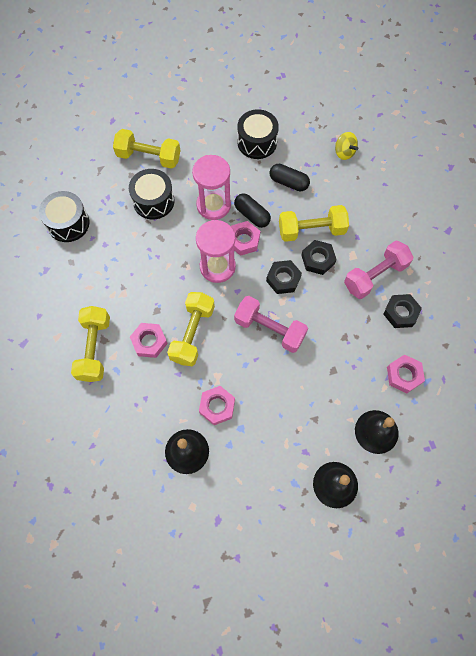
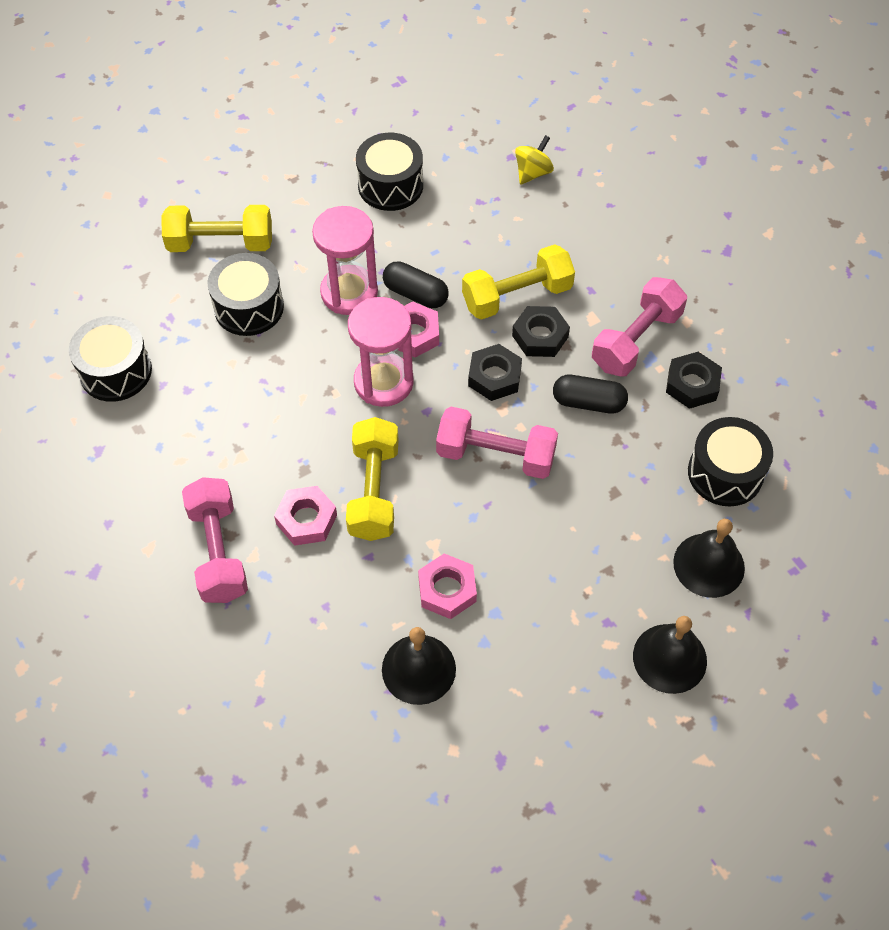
camera: 15 degrees left, 10 degrees down
yellow dumbbell [71,306,110,382] -> pink dumbbell [182,477,248,603]
black capsule [270,164,310,191] -> black capsule moved to [553,375,628,414]
yellow spinning top [335,132,358,160] -> yellow spinning top turned 90 degrees counterclockwise [515,135,554,185]
pink nut [387,354,425,393] -> black drum [688,417,773,506]

